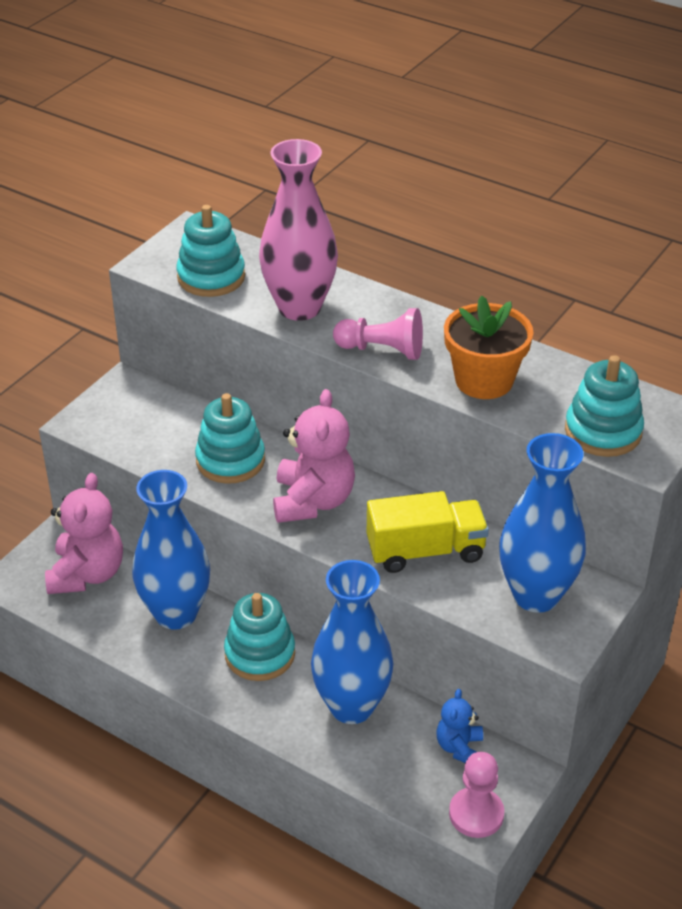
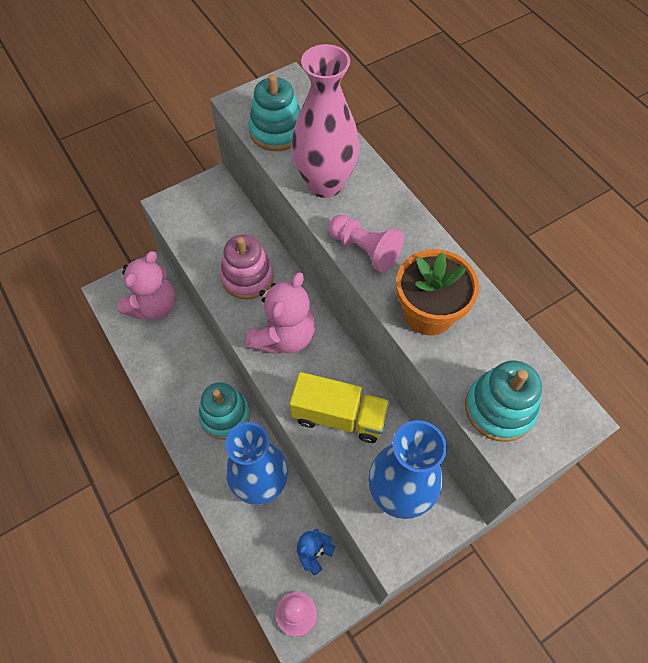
camera: 25 degrees right, 20 degrees up
blue vase [132,470,210,630] -> none
turquoise stacking toy [195,393,265,484] -> pink stacking toy [220,235,274,299]

